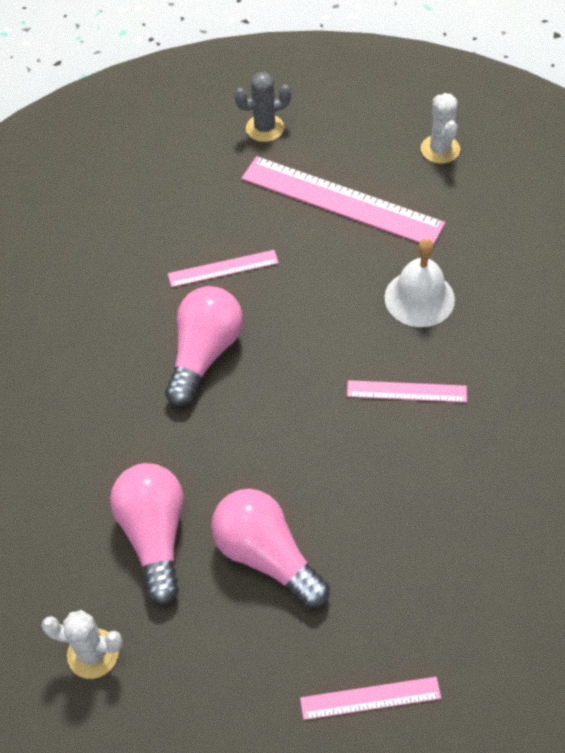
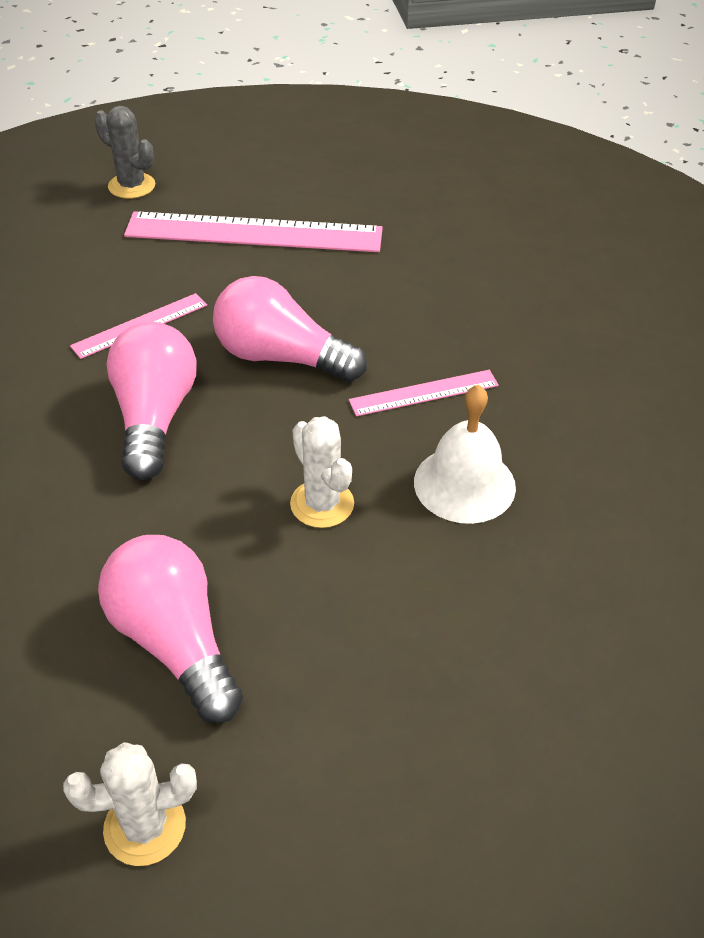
camera: 25 degrees left, 10 degrees down
pink light bulb [211,489,330,608] -> pink light bulb moved to [213,276,367,382]
grey cactus [234,72,291,142] -> grey cactus turned 75 degrees clockwise [94,106,155,199]
pink ruler [300,677,441,720] -> none
white bell [384,238,455,327] -> white bell moved to [414,384,516,524]
white cactus [421,93,460,164] -> white cactus moved to [290,416,354,528]

